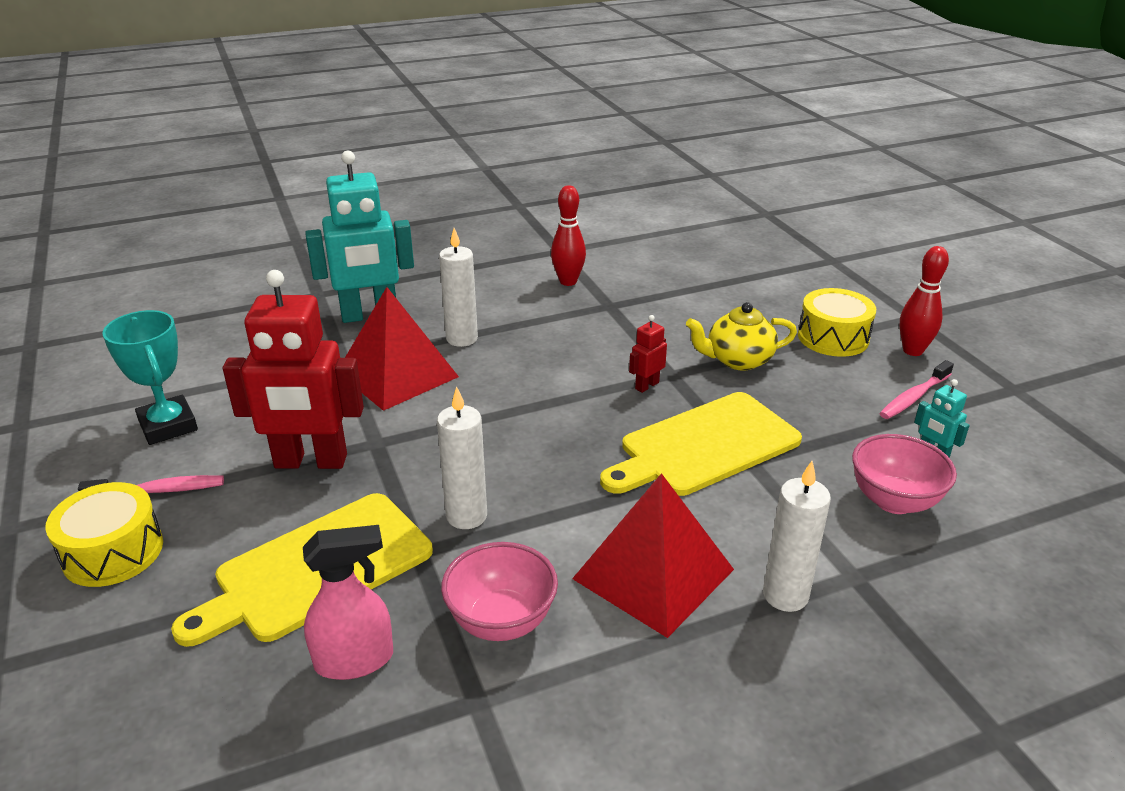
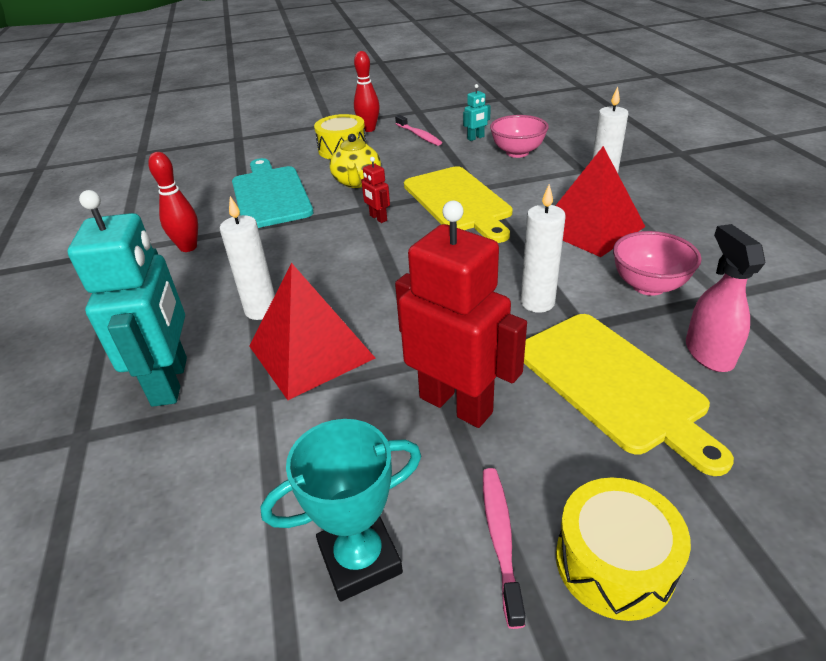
camera: 80 degrees left, 5 degrees up
red robot [223,270,364,469] -> red robot turned 60 degrees counterclockwise [395,201,527,428]
none -> turquoise cutting board [232,158,313,228]

